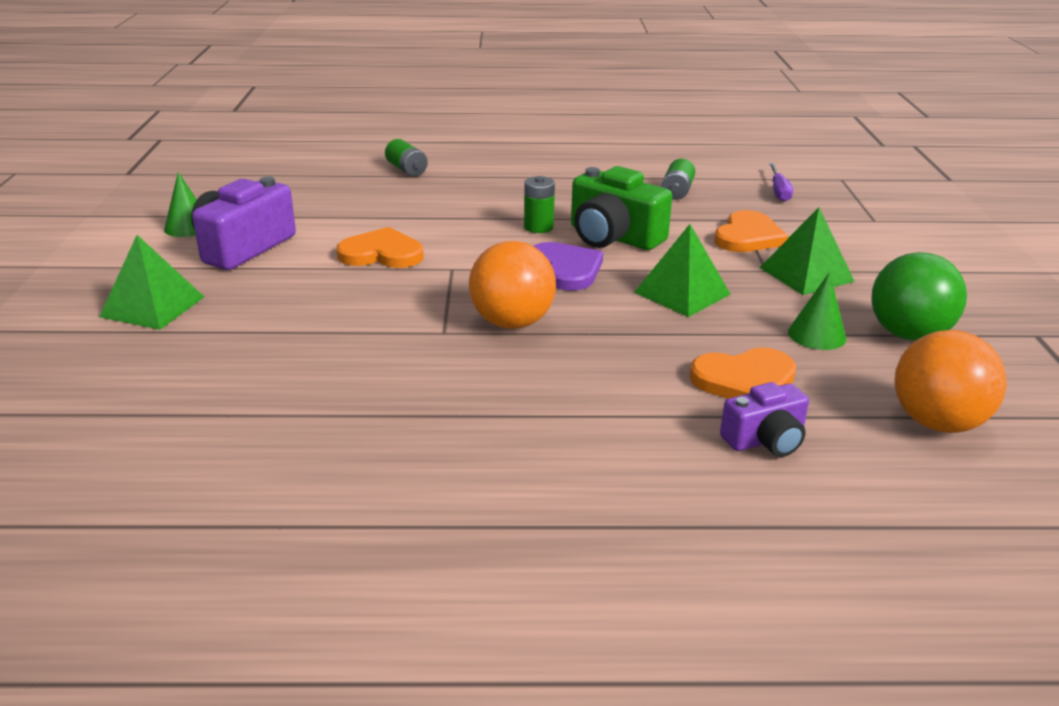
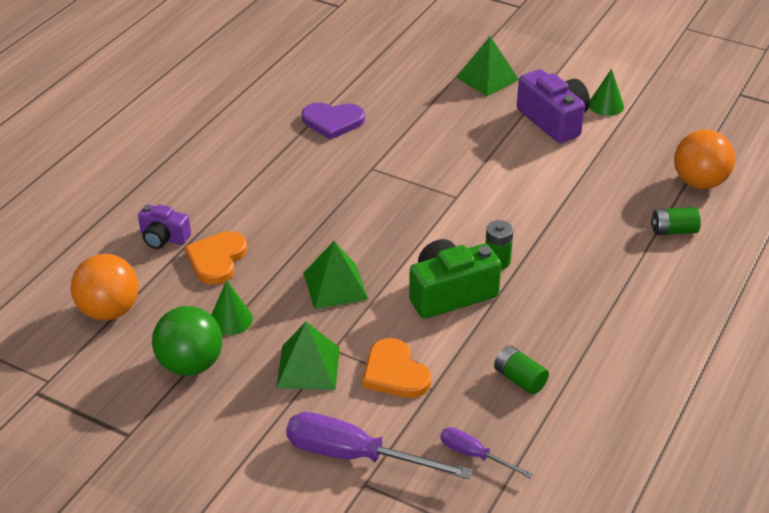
camera: 120 degrees right, 10 degrees up
orange heart [336,227,424,268] -> none
orange ball [469,241,556,329] -> orange ball moved to [674,130,735,189]
purple heart [534,242,603,291] -> purple heart moved to [302,103,365,140]
purple camera [720,382,809,457] -> purple camera turned 75 degrees counterclockwise [138,204,191,249]
none -> purple screwdriver [286,412,472,479]

